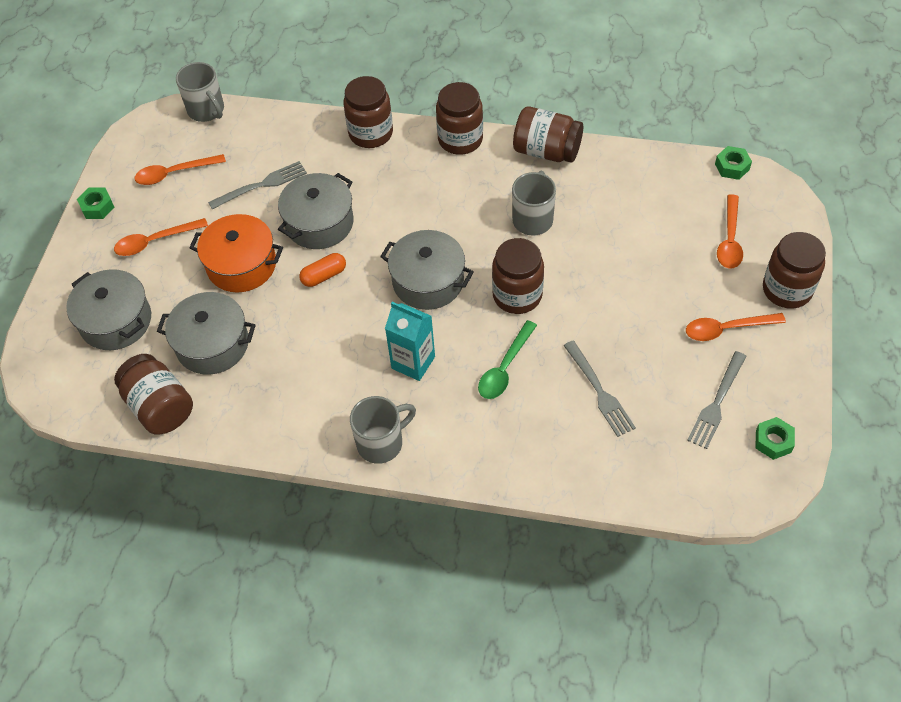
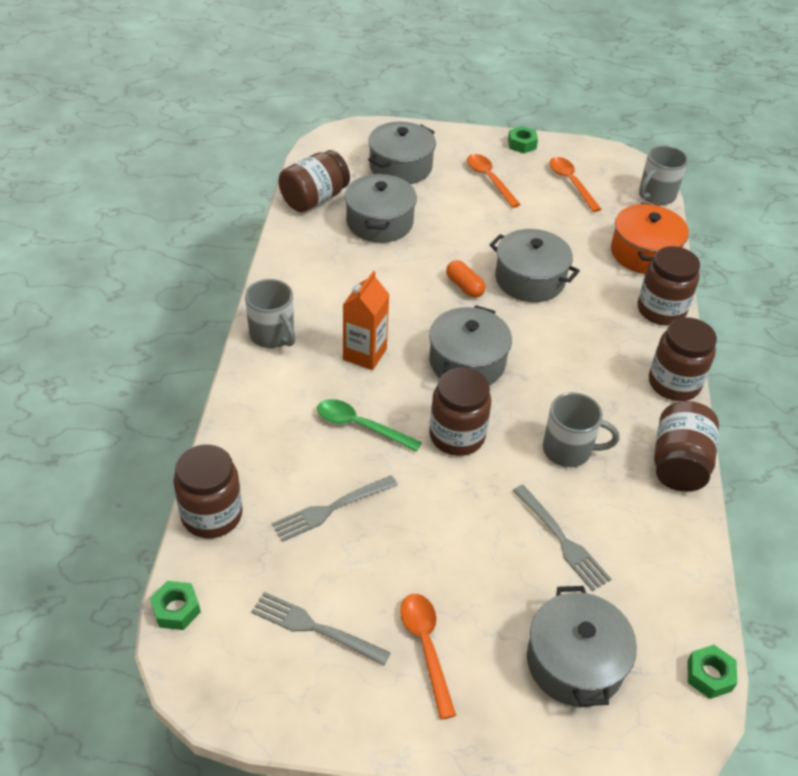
camera: 80 degrees right, 10 degrees down
orange pot [189,214,283,292] -> orange pot moved to [611,203,689,274]
grey fork [208,161,307,210] -> grey fork moved to [513,485,611,591]
turquoise carton [385,302,435,381] -> orange carton [343,271,390,370]
orange spoon [717,194,743,269] -> grey pot [527,586,637,707]
green nut [755,417,795,460] -> green nut moved to [150,581,201,630]
brown jar [763,232,826,309] -> brown jar moved to [173,444,243,538]

